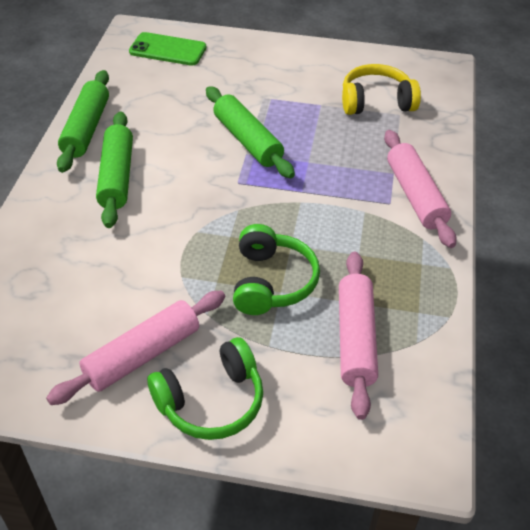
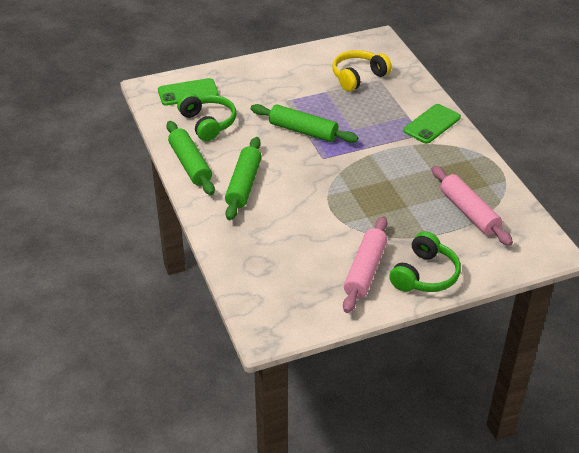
camera: 30 degrees left, 5 degrees down
green rolling pin [96,111,133,228] -> green rolling pin turned 45 degrees clockwise [225,137,262,220]
green headphones [233,224,320,315] -> green headphones moved to [177,93,236,141]
pink rolling pin [384,130,457,248] -> green phone [403,104,461,144]

